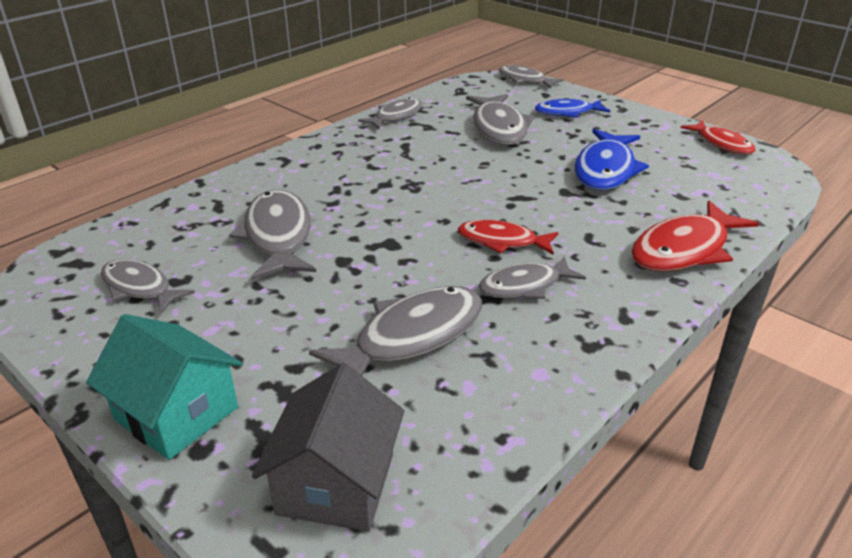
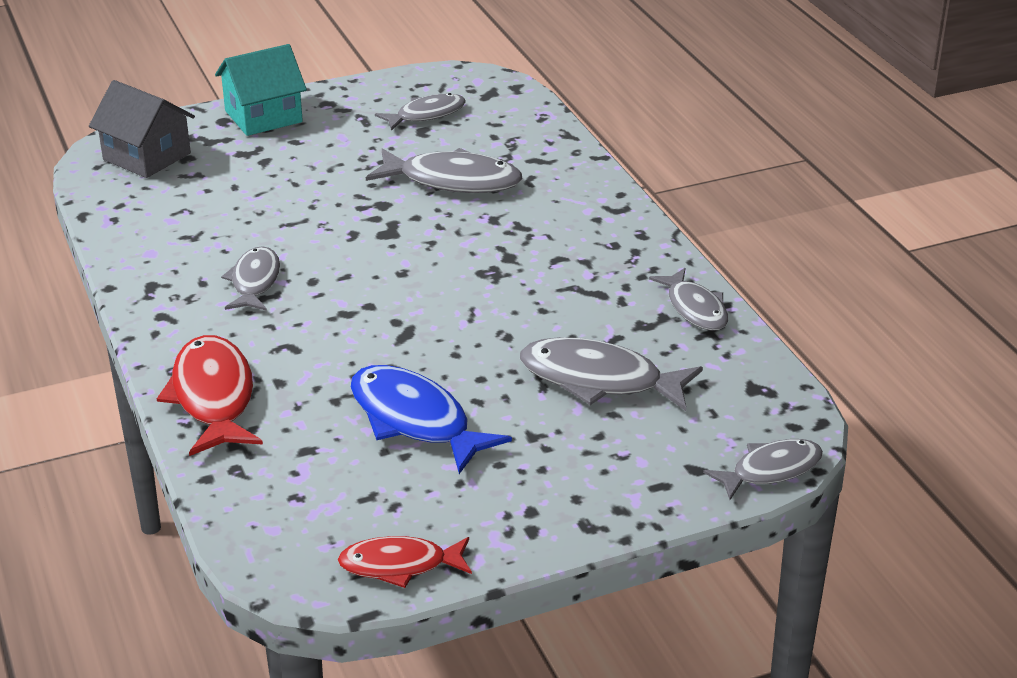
camera: 115 degrees right, 0 degrees up
grey fish [309,286,482,376] -> none
red fish [458,220,558,255] -> none
blue fish [535,99,610,118] -> none

